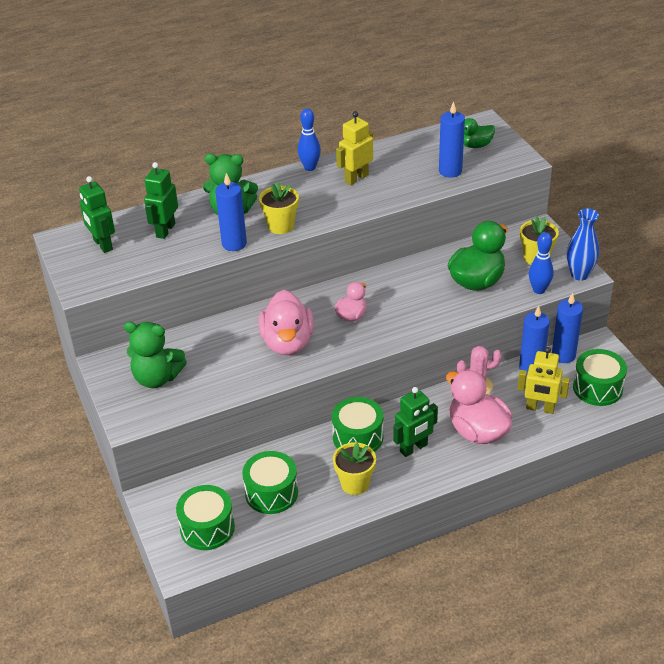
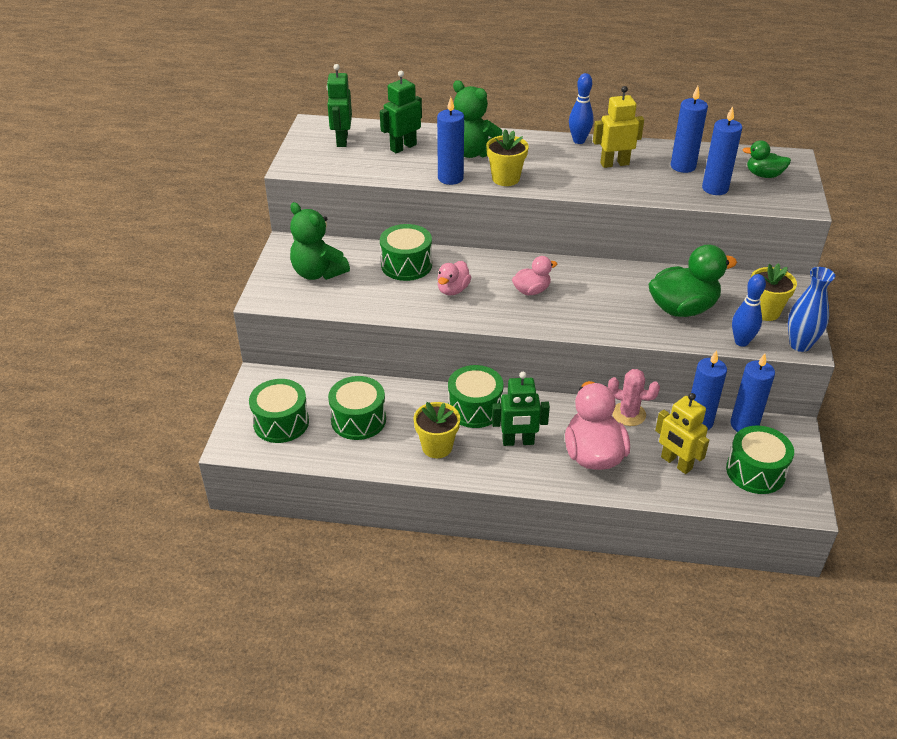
camera: 30 degrees right, 0 degrees up
pink duck [259,290,314,355] -> pink duck [437,261,471,296], size x0.55
none -> green drum [380,224,432,281]
none -> blue candle [671,86,708,173]

